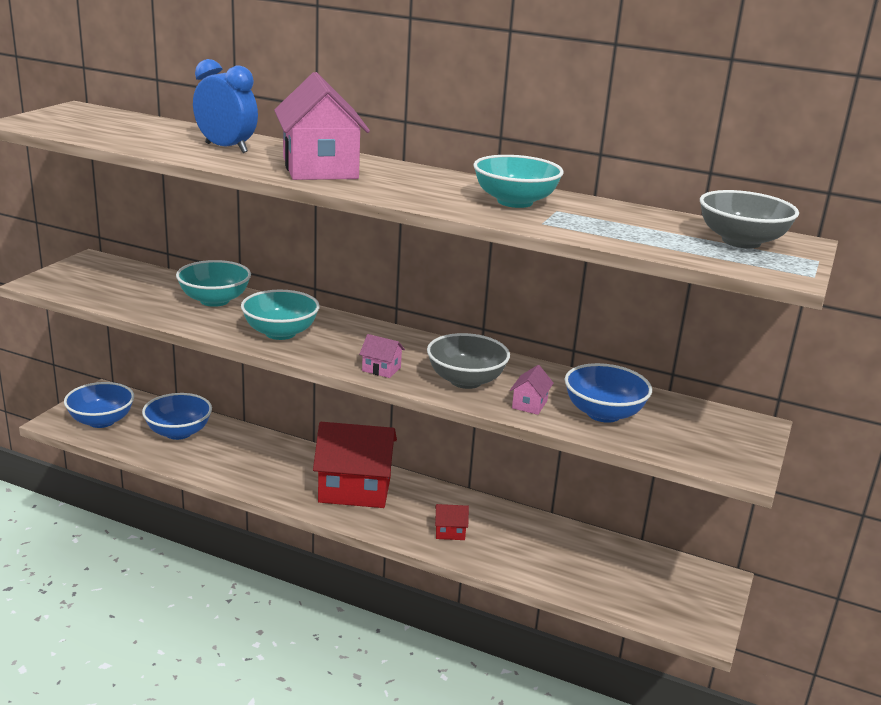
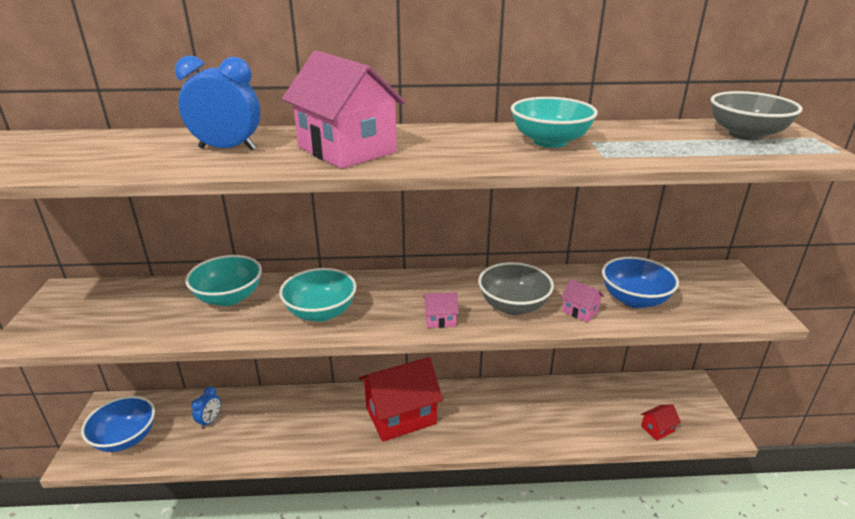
camera: 25 degrees left, 5 degrees up
blue bowl [142,393,212,440] -> blue clock [191,387,221,429]
red house [435,504,469,540] -> red house moved to [641,404,681,441]
pink house [510,365,554,415] -> pink house turned 45 degrees counterclockwise [561,279,604,322]

